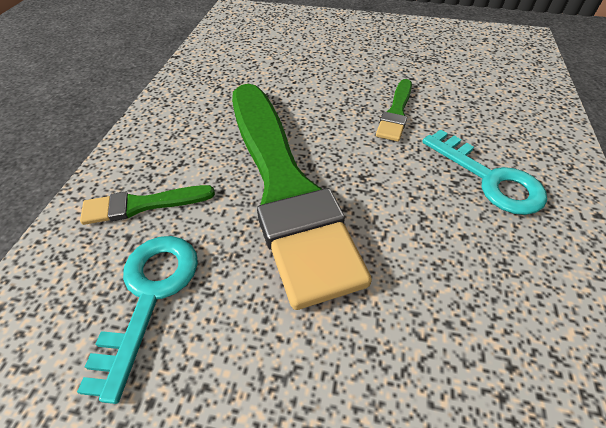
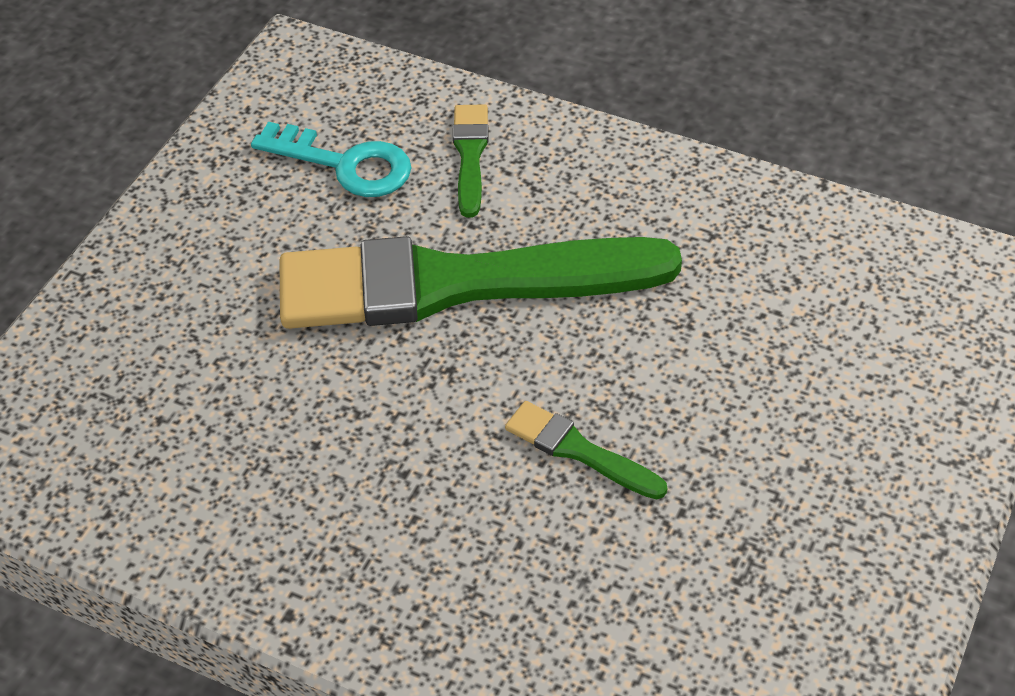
camera: 105 degrees right, 0 degrees up
turquoise key [422,129,547,215] -> none

